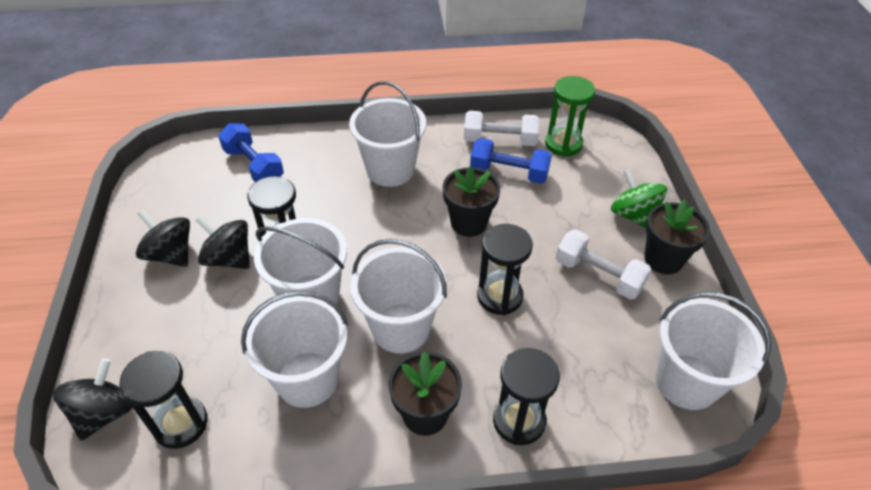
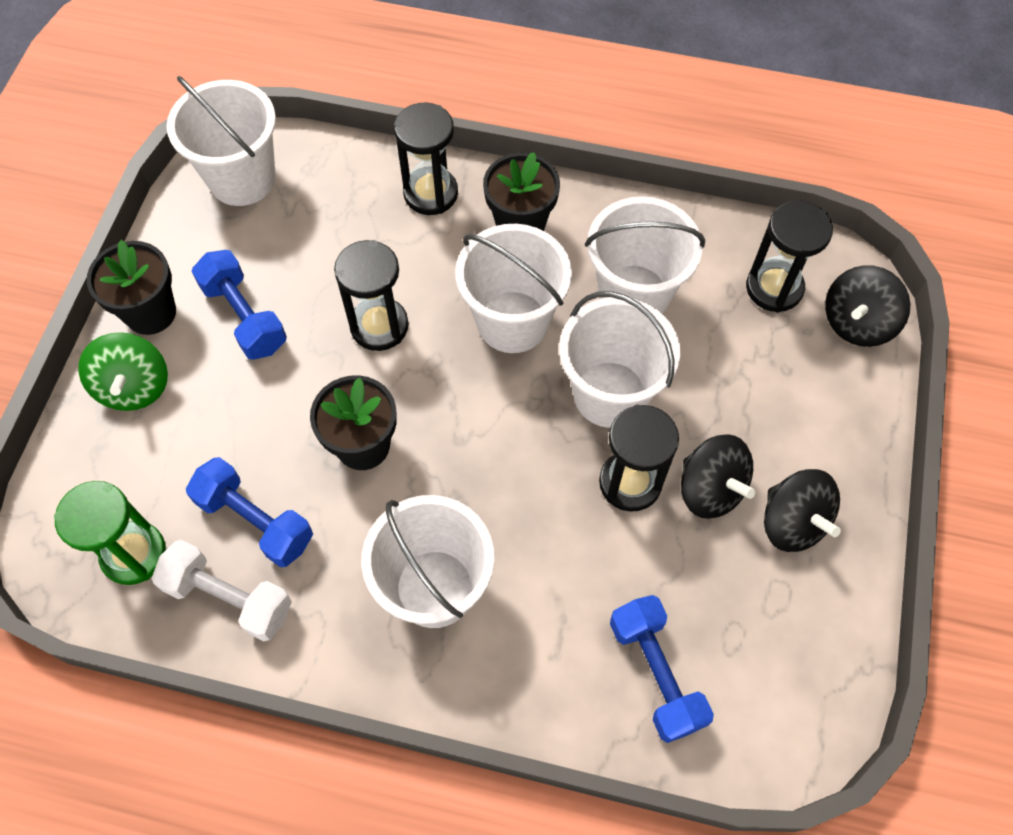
camera: 160 degrees left, 15 degrees up
white dumbbell [556,229,652,299] -> blue dumbbell [191,250,287,360]

